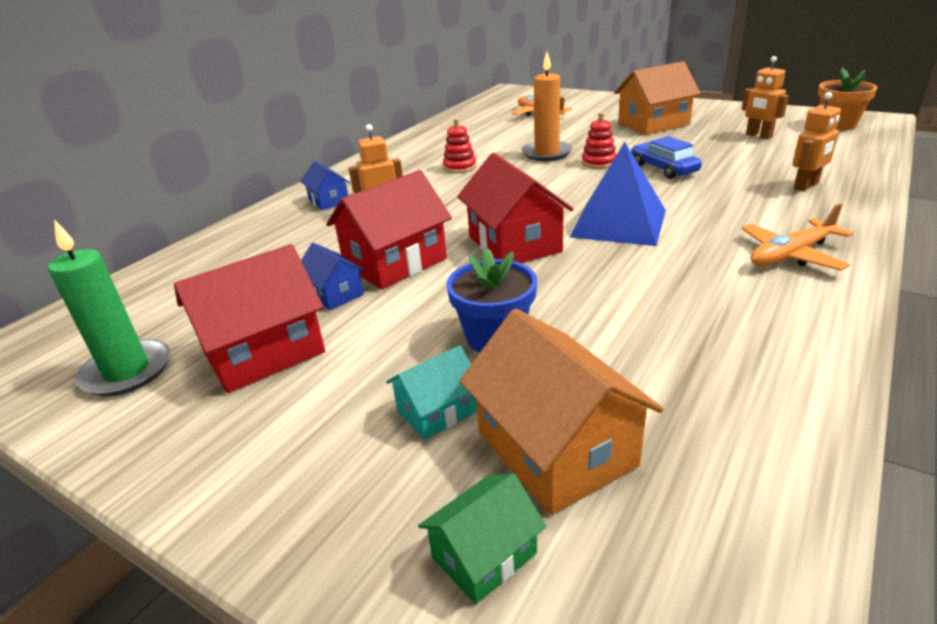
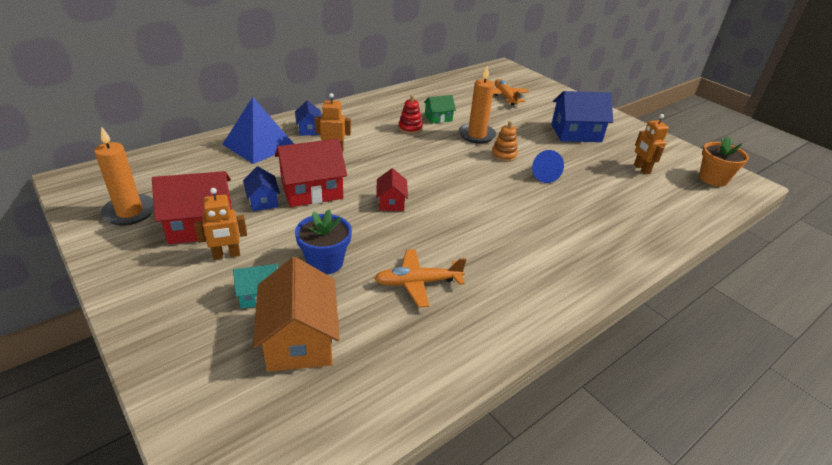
camera: 15 degrees right, 5 degrees up
green candle [48,220,170,396] -> orange candle [94,126,154,225]
green house [418,473,546,604] -> green house moved to [424,95,456,124]
red house [457,153,574,263] -> red house [376,168,408,211], size x0.54
blue pyramid [570,142,666,246] -> blue pyramid moved to [222,97,294,164]
red stacking toy [582,112,617,169] -> orange stacking toy [491,121,518,162]
orange house [614,61,701,135] -> blue house [551,91,613,142]
blue car [631,136,702,179] -> blue cone [532,150,564,183]
orange plane [741,203,853,271] -> orange plane moved to [374,249,466,308]
orange robot [793,92,841,191] -> orange robot moved to [194,188,247,260]

